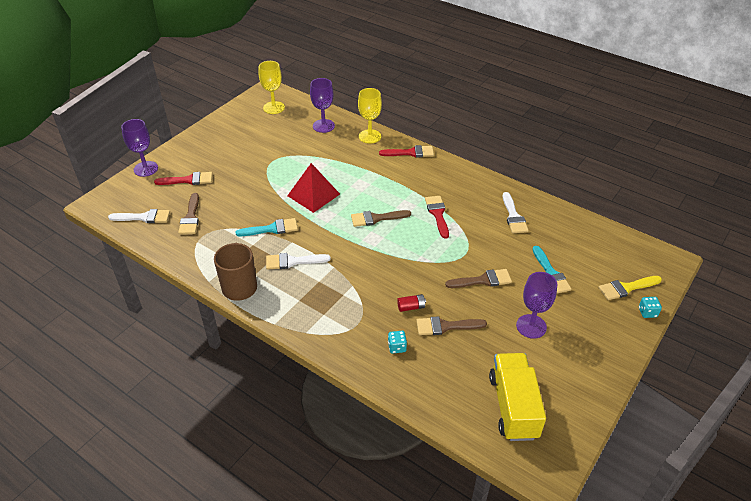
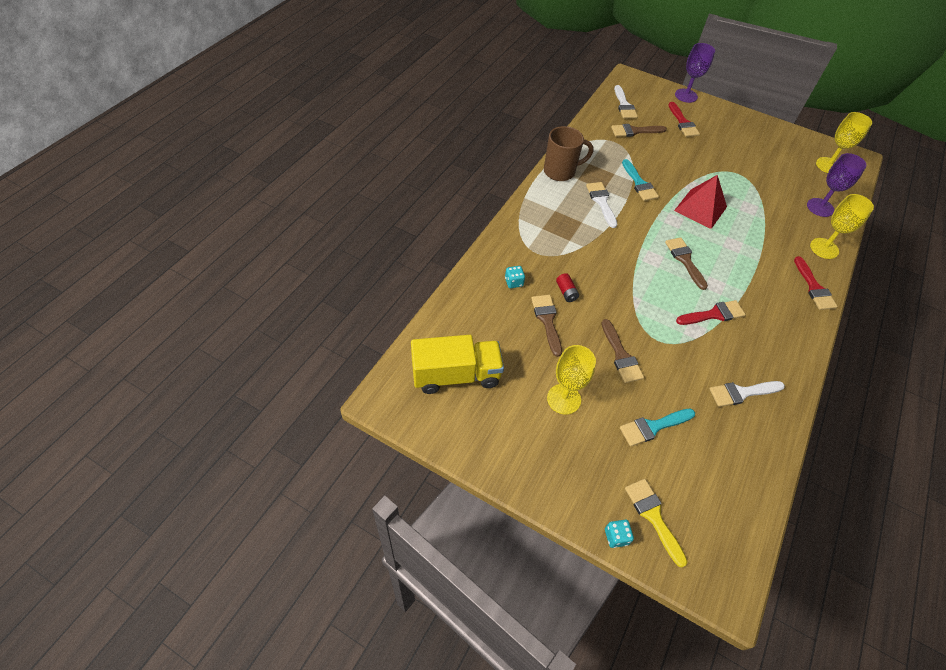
camera: 80 degrees right, 10 degrees up
purple goblet [516,272,557,339] -> yellow goblet [547,345,596,415]

